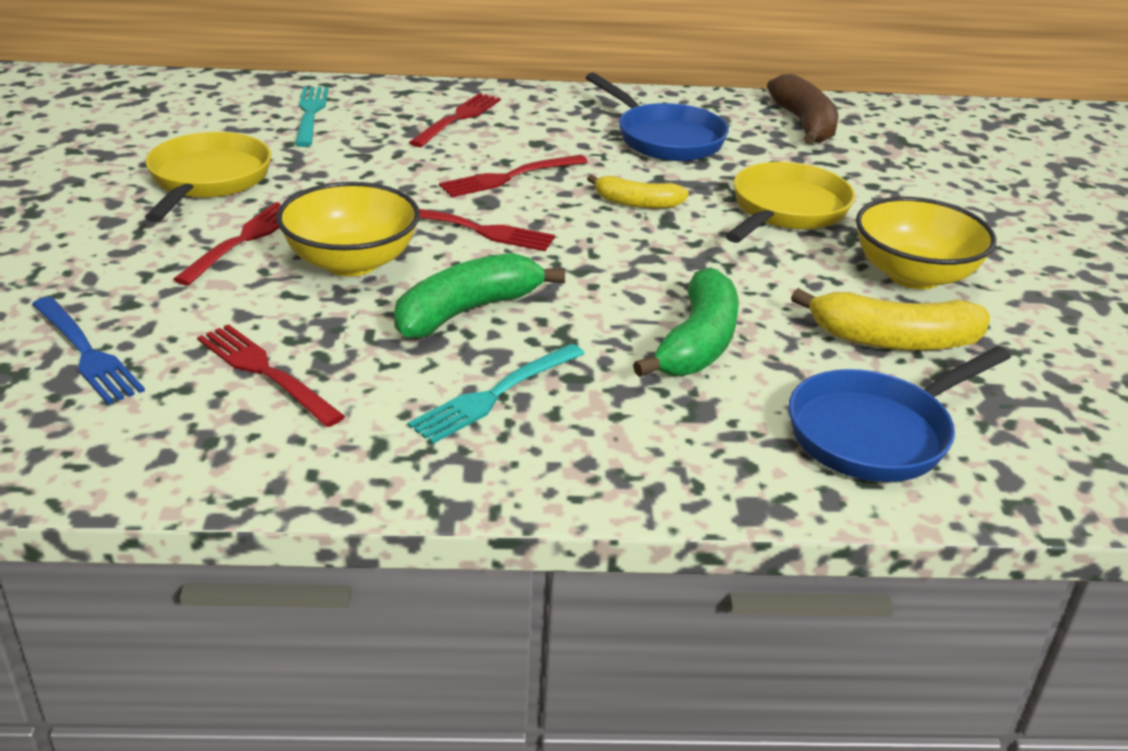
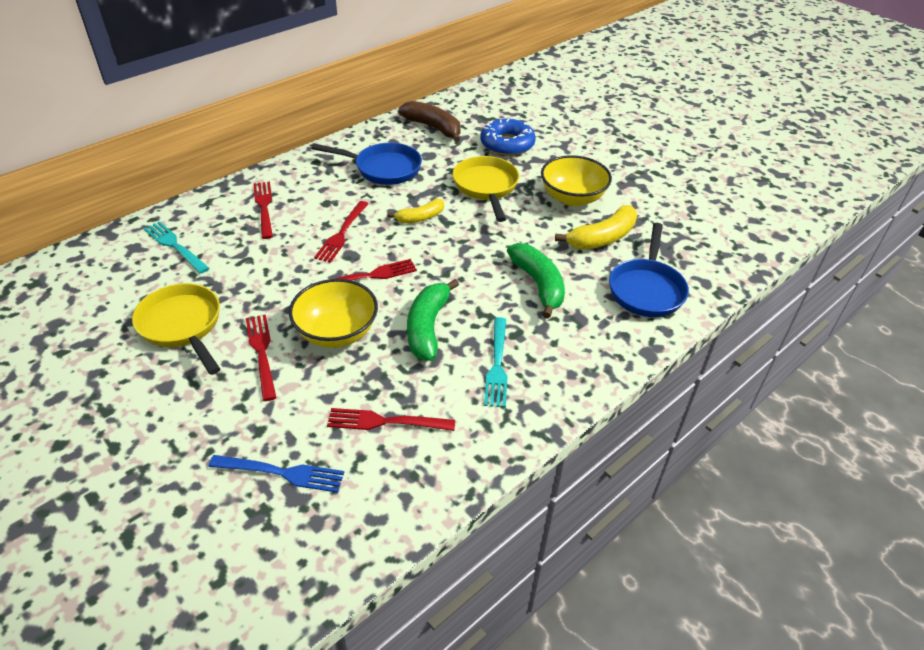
camera: 40 degrees left, 10 degrees up
none -> blue donut [480,119,536,156]

